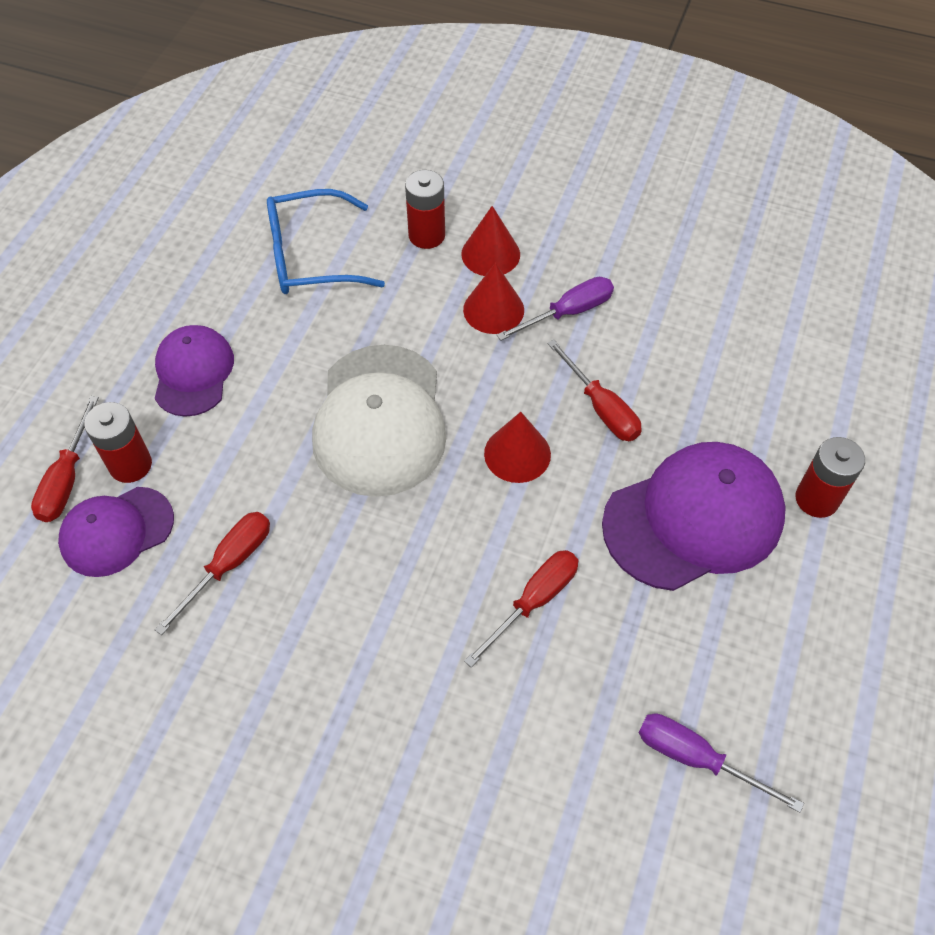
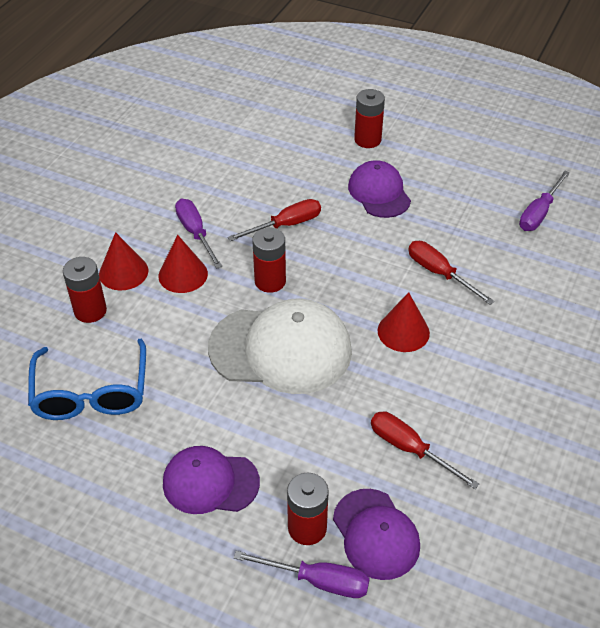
camera: 85 degrees left, 10 degrees down
red screwdriver [31,396,99,522] -> purple screwdriver [234,551,370,598]
red cone [484,412,551,483] -> red cone moved to [378,292,430,352]
purple cap [602,442,786,591] -> purple cap [348,160,411,218], size x0.60
none -> red battery [252,228,286,293]

